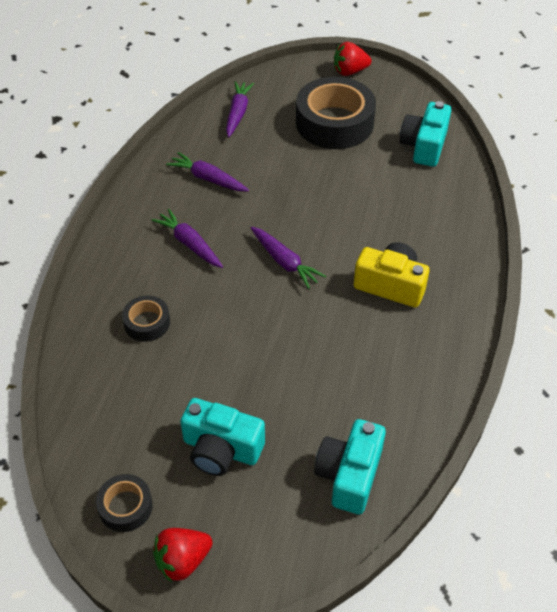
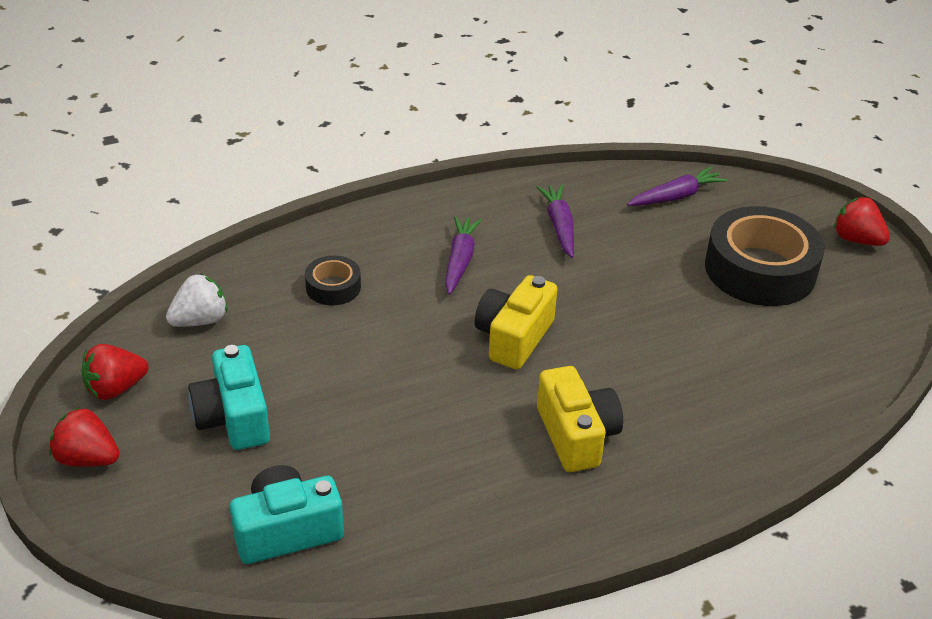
camera: 50 degrees right, 10 degrees down
black tape [96,474,153,532] -> red strawberry [81,344,148,400]
purple carrot [250,227,326,289] -> yellow camera [475,275,558,370]
turquoise camera [400,101,451,167] -> none
none -> white strawberry [166,274,228,327]

